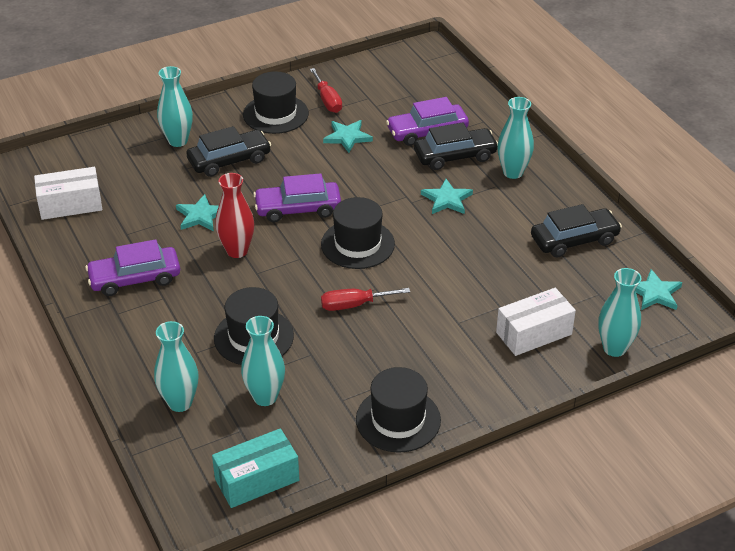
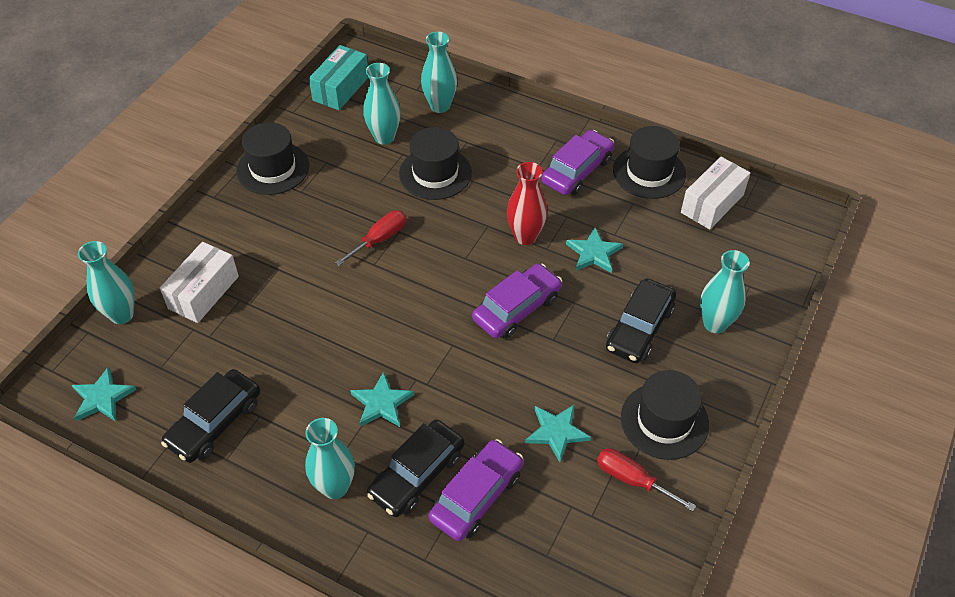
camera: 145 degrees right, 10 degrees up
black hat [321,197,395,269] -> black hat moved to [613,126,686,199]

